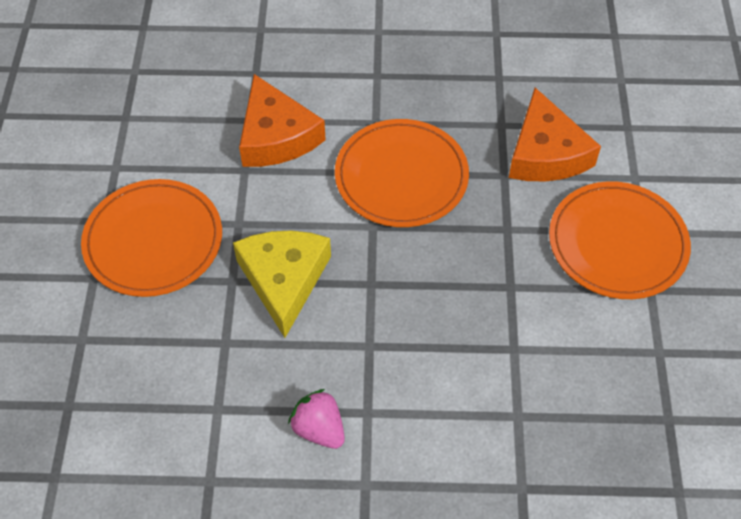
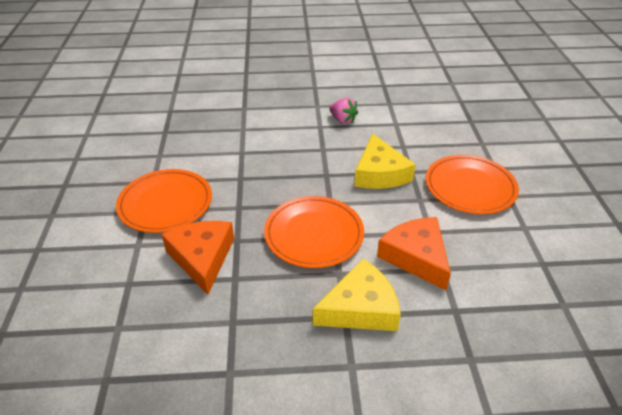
camera: 175 degrees right, 15 degrees down
none -> yellow cheese [313,258,401,331]

